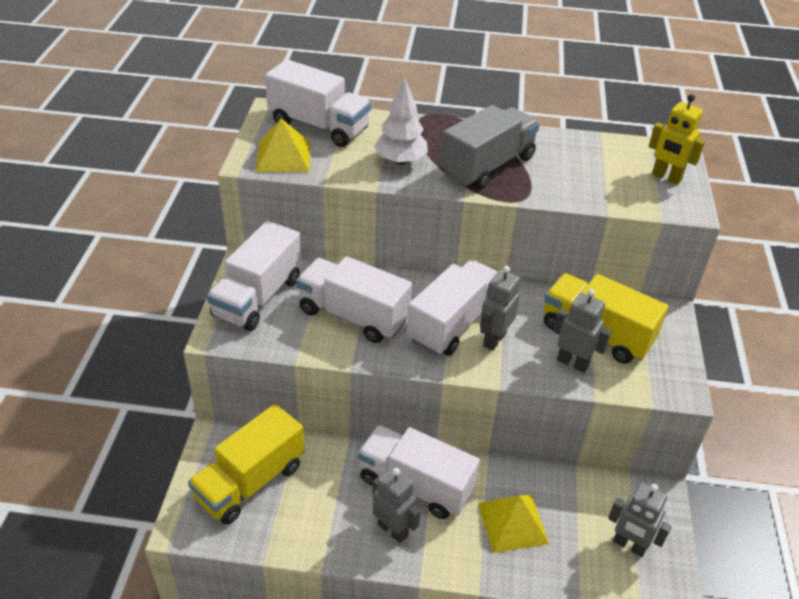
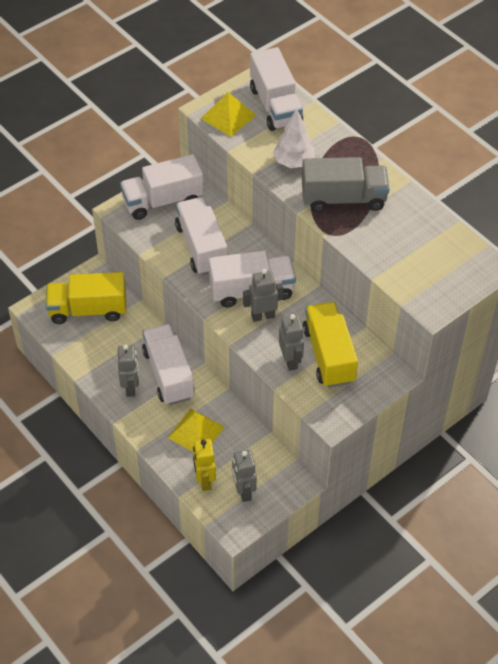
camera: 45 degrees right, 10 degrees up
yellow robot [649,94,705,185] -> yellow robot moved to [193,439,216,491]

